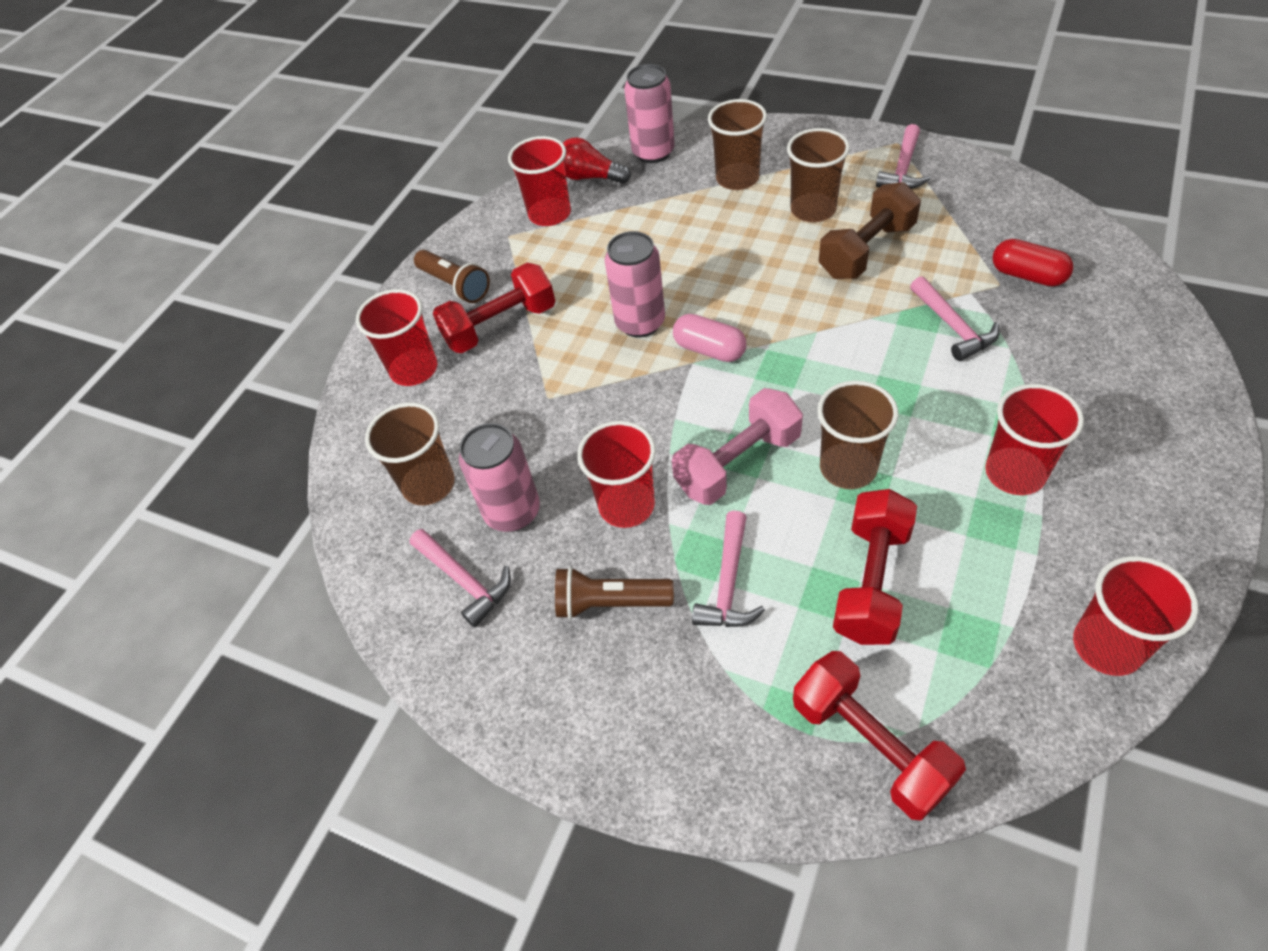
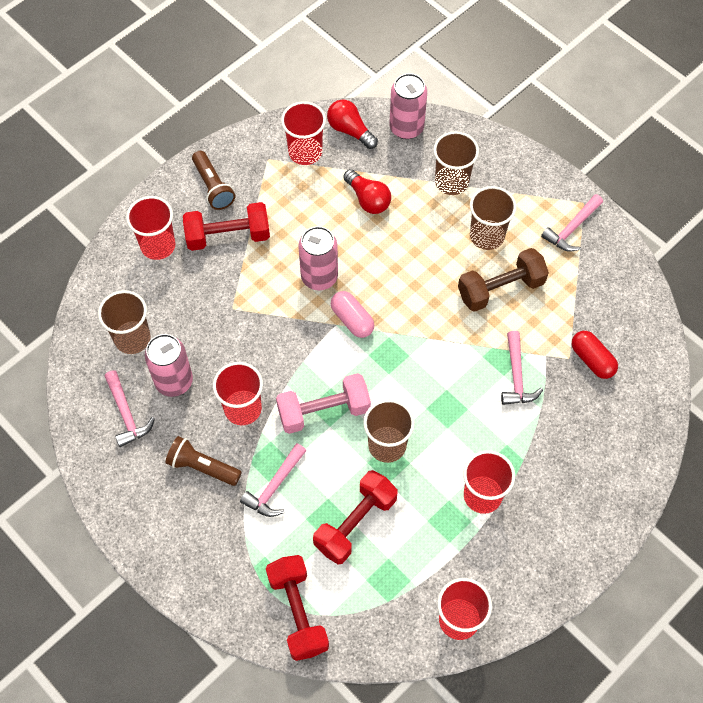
camera: 15 degrees right, 10 degrees up
none -> red light bulb [343,169,391,214]

